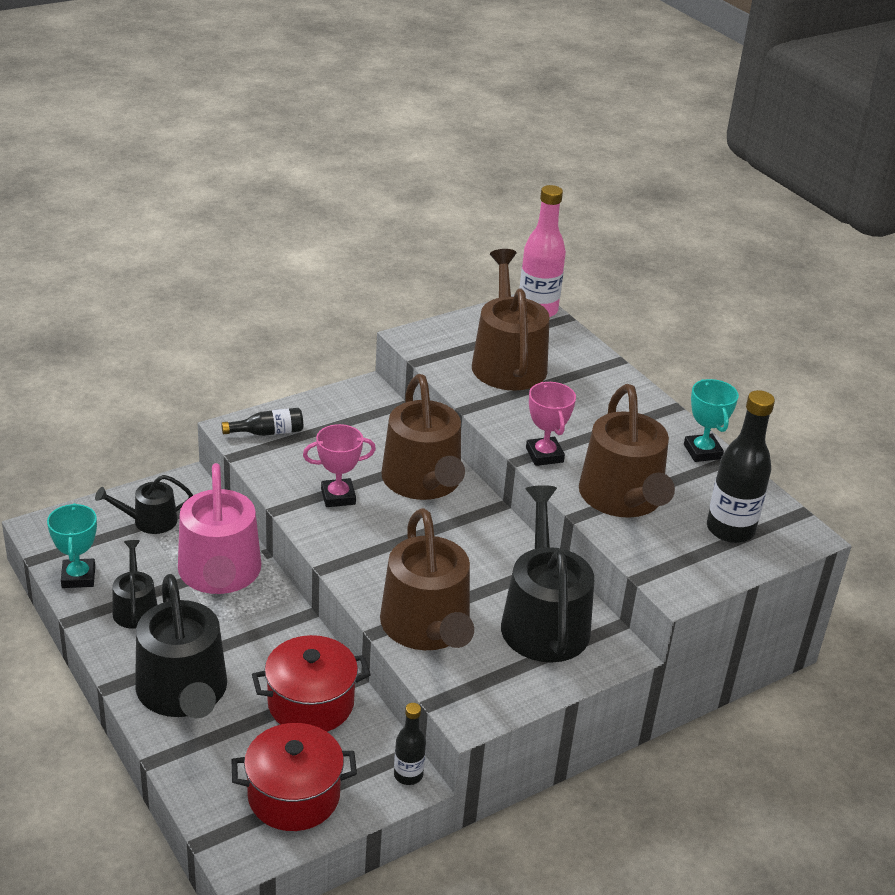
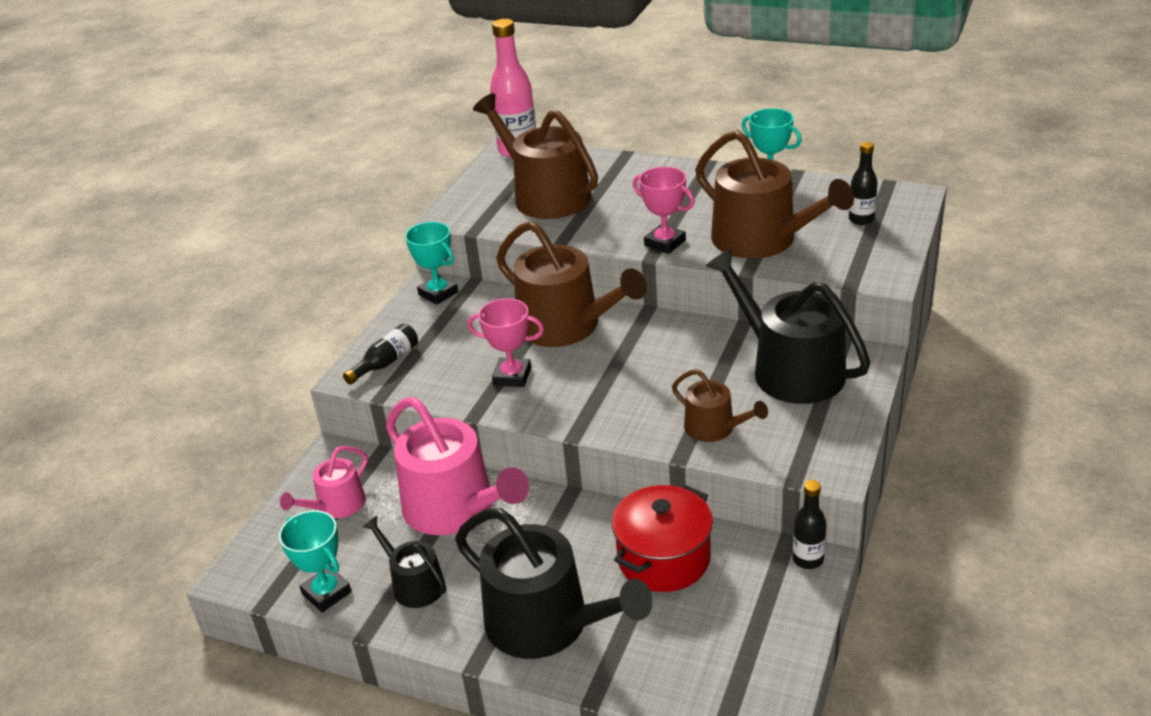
camera: 30 degrees left, 0 degrees up
black watering can [95,475,193,534] -> pink watering can [280,446,368,518]
red pot [232,723,357,831] -> none
pink trophy [303,424,376,507] -> pink trophy turned 60 degrees clockwise [467,298,544,387]
brown watering can [380,508,474,650] -> brown watering can [672,369,768,442], size x0.52
black bottle [707,390,775,543] -> black bottle [849,142,877,225], size x0.55
none -> turquoise trophy [405,222,458,305]

